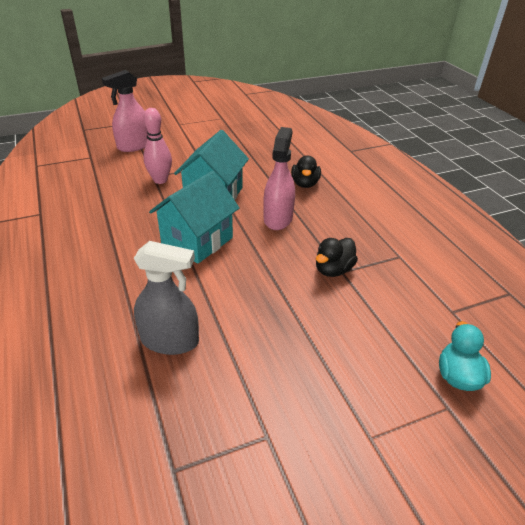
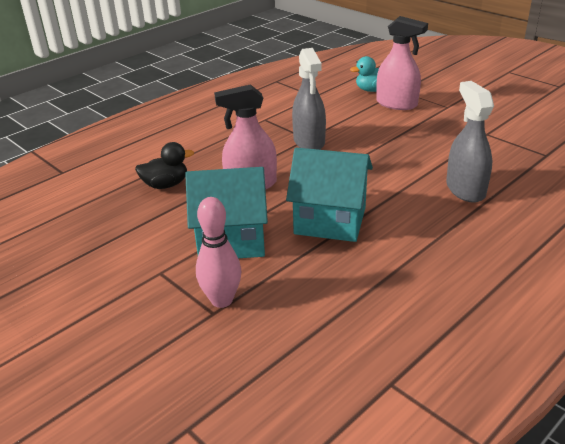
camera: 110 degrees left, 5 degrees down
pink spray bottle [102,70,148,152] -> pink spray bottle moved to [376,16,428,110]
black duck [316,238,358,277] -> grey spray bottle [292,48,326,150]

